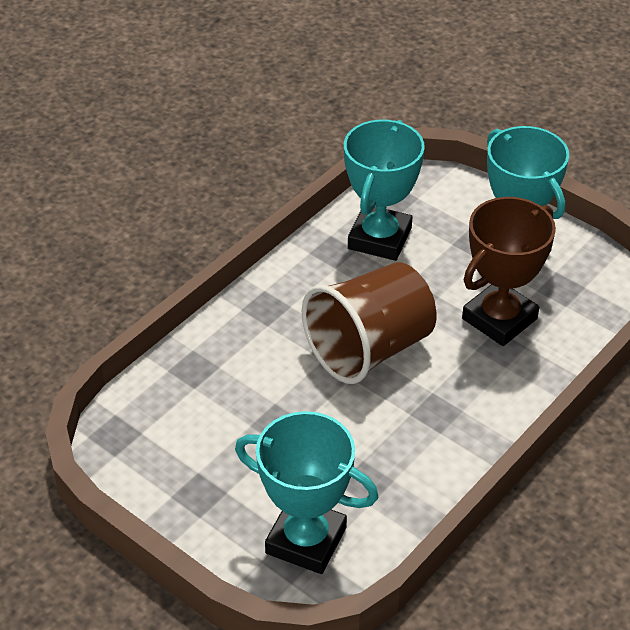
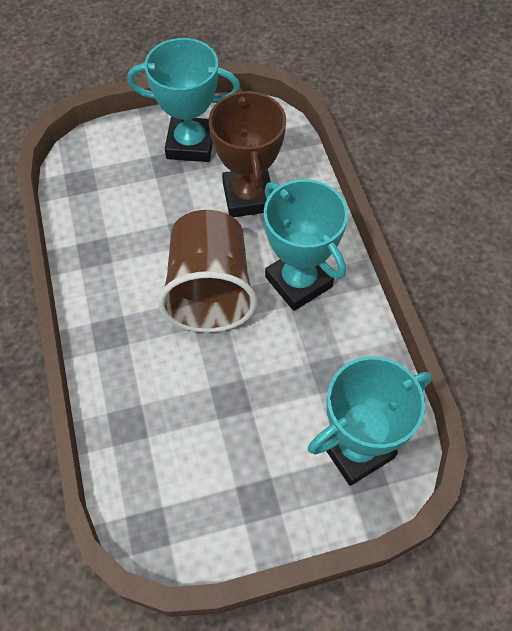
camera: 55 degrees left, 15 degrees up
turquoise trophy [344,120,425,261] -> turquoise trophy moved to [264,179,348,311]

